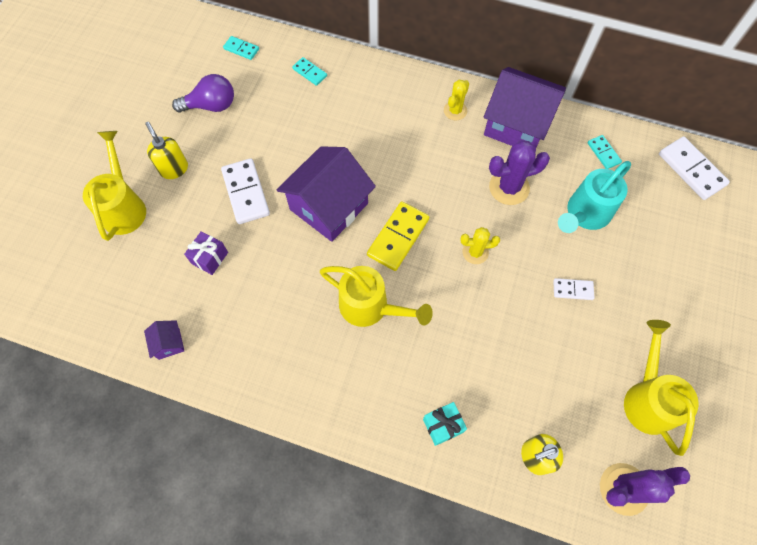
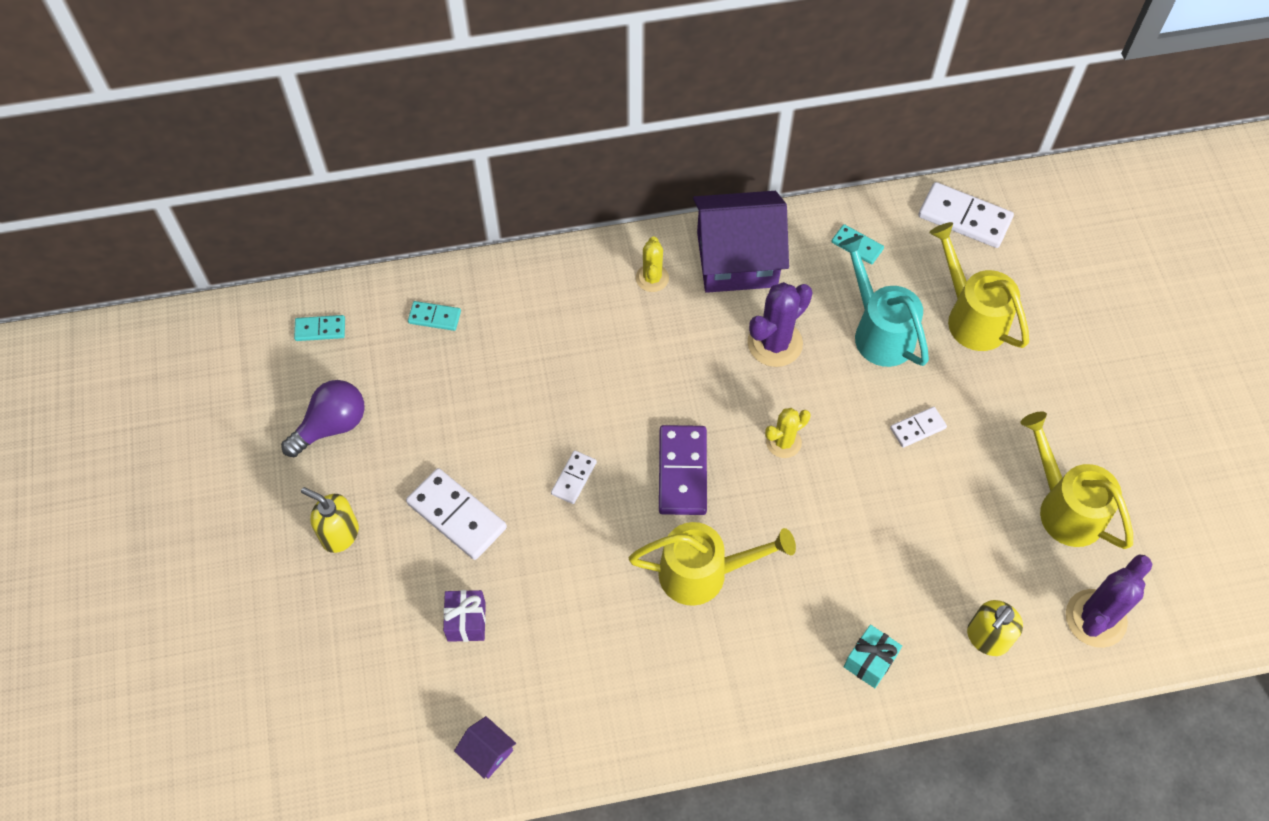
camera: 30 degrees left, 5 degrees down
yellow watering can [83,131,146,241] -> yellow watering can moved to [929,222,1029,351]
purple house [277,146,376,242] -> white domino [551,450,597,504]
yellow domino [367,201,429,271] -> purple domino [659,425,707,515]
turquoise watering can [558,161,631,233] -> turquoise watering can turned 135 degrees clockwise [838,235,929,367]

